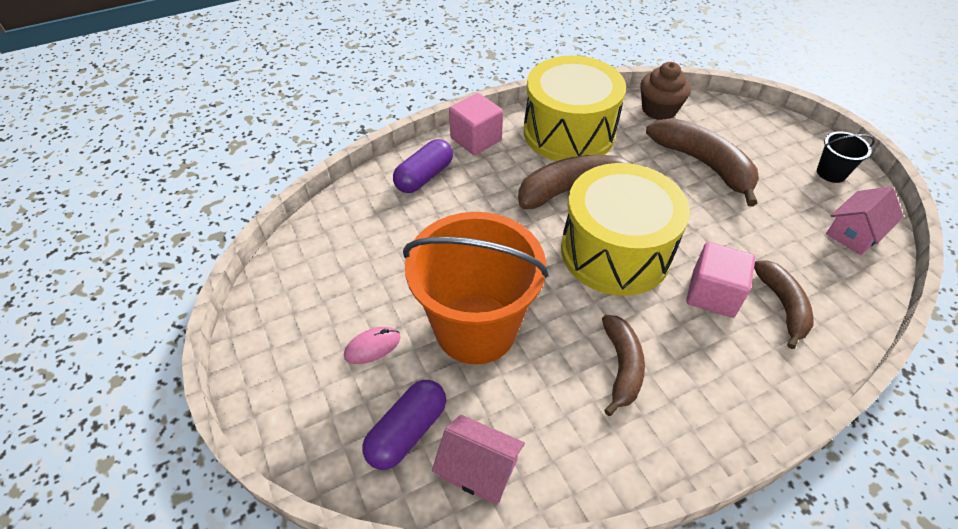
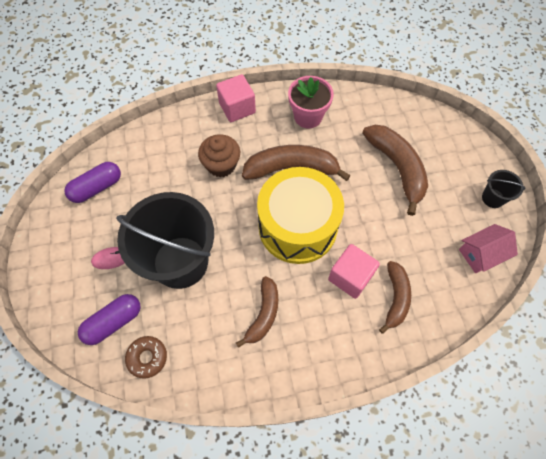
camera: 15 degrees right, 15 degrees up
purple capsule [393,139,453,193] -> purple capsule moved to [64,162,121,203]
orange bucket [403,212,549,364] -> black bucket [116,192,214,289]
pink house [432,415,525,505] -> brown donut [125,336,167,379]
yellow drum [524,56,626,161] -> pink flower pot [288,76,334,128]
brown cupcake [640,62,691,120] -> brown cupcake moved to [198,134,240,177]

